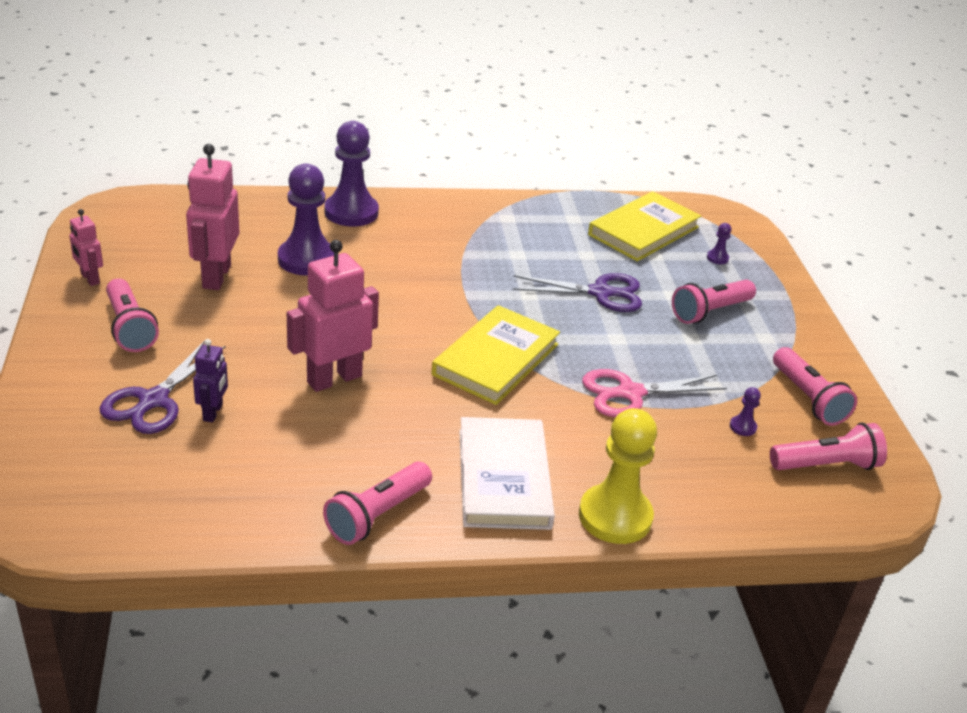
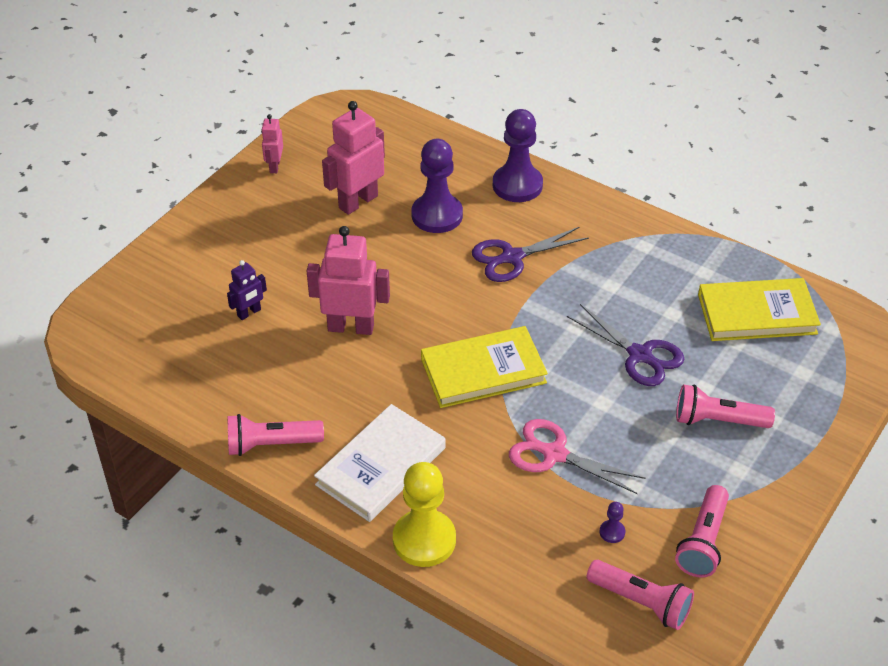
camera: 45 degrees right, 10 degrees up
purple scissors [100,342,226,434] -> purple scissors moved to [472,227,589,282]
pink flashlight [106,278,159,352] -> none
purple pawn [707,223,732,264] -> none

